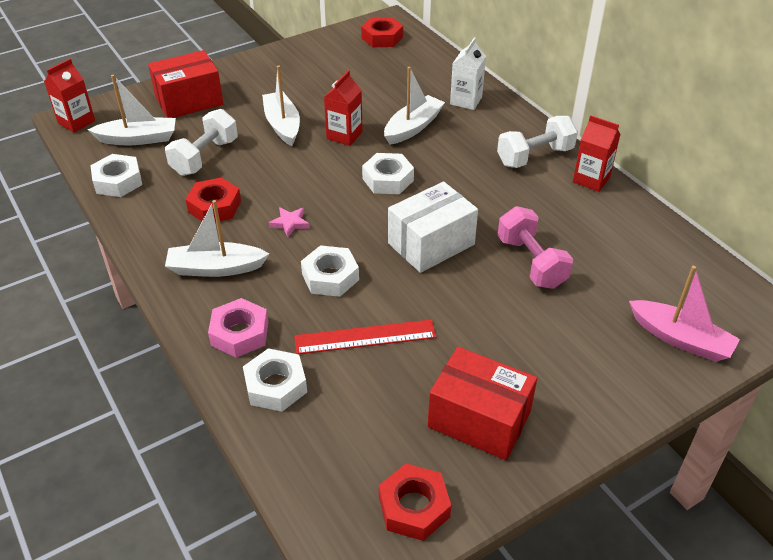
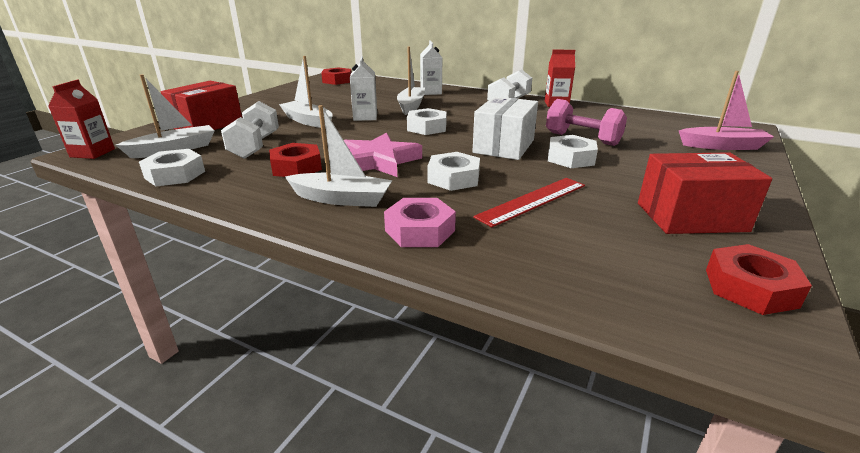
camera: 30 degrees left, 15 degrees down
white boat [165,200,269,277] -> white boat turned 135 degrees counterclockwise [285,105,393,207]
white nut [243,348,307,412] -> white nut moved to [548,135,598,168]
pink star [269,207,310,237] -> pink star [344,132,422,177], size x2.17
red carton [324,70,363,146] -> white carton [350,56,377,121]

